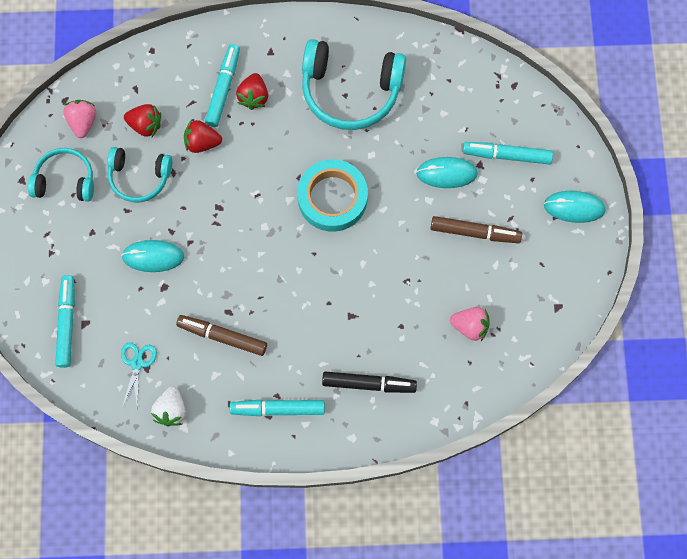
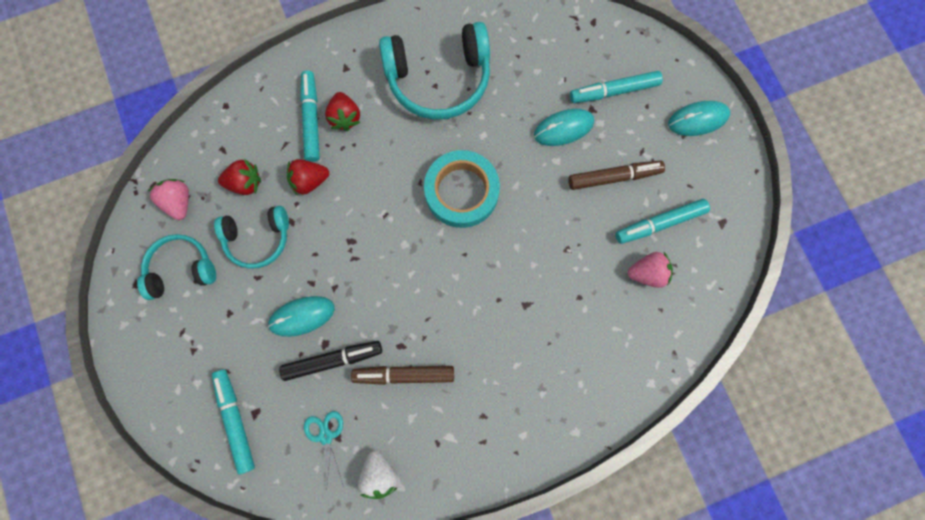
camera: 20 degrees left, 5 degrees up
turquoise marker [230,400,325,416] -> turquoise marker moved to [615,199,710,244]
black marker [322,372,417,393] -> black marker moved to [279,341,382,381]

